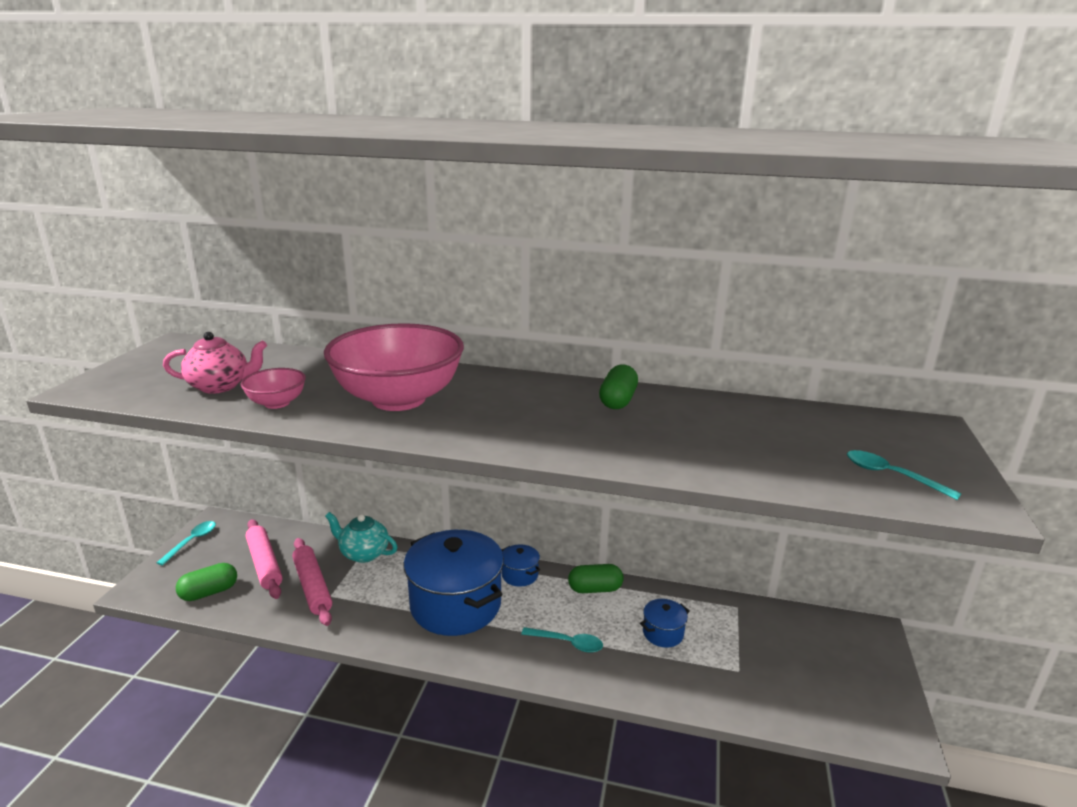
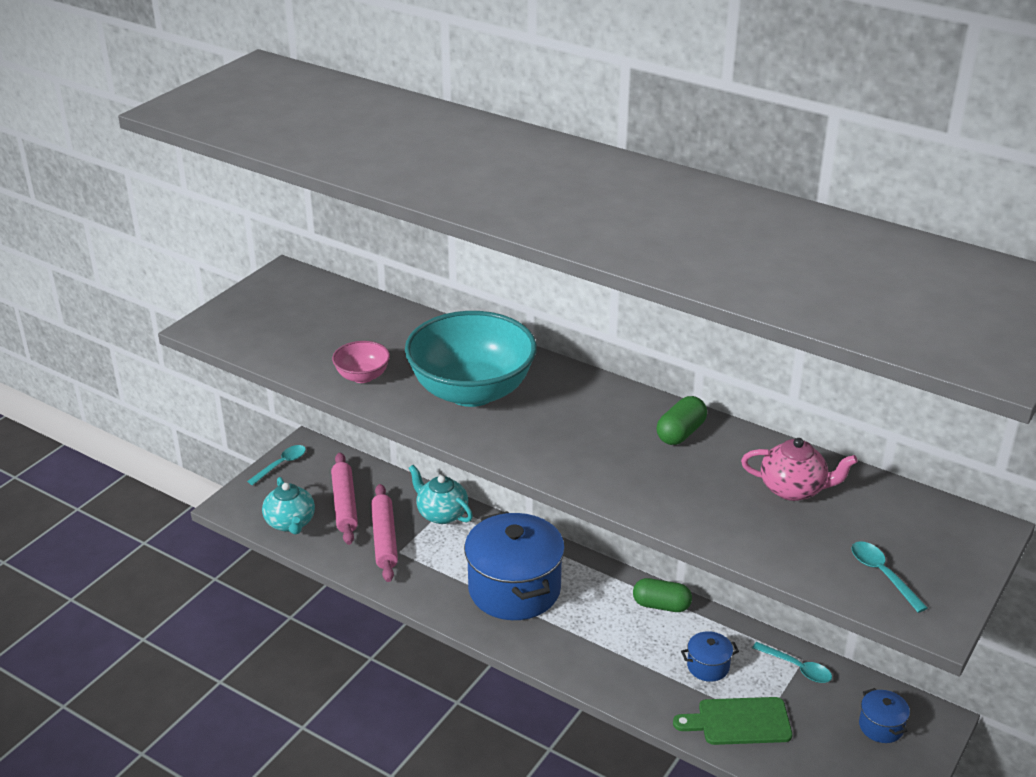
camera: 20 degrees right, 10 degrees up
pink teapot [163,332,267,394] -> pink teapot moved to [741,438,858,501]
green capsule [176,563,237,601] -> turquoise teapot [262,477,315,535]
pink bowl [324,323,464,411] -> turquoise bowl [405,311,537,407]
blue pot [502,545,540,587] -> blue pot moved to [859,688,910,743]
turquoise spoon [521,627,603,653] -> turquoise spoon moved to [752,642,832,683]
none -> green cutting board [673,697,792,745]

